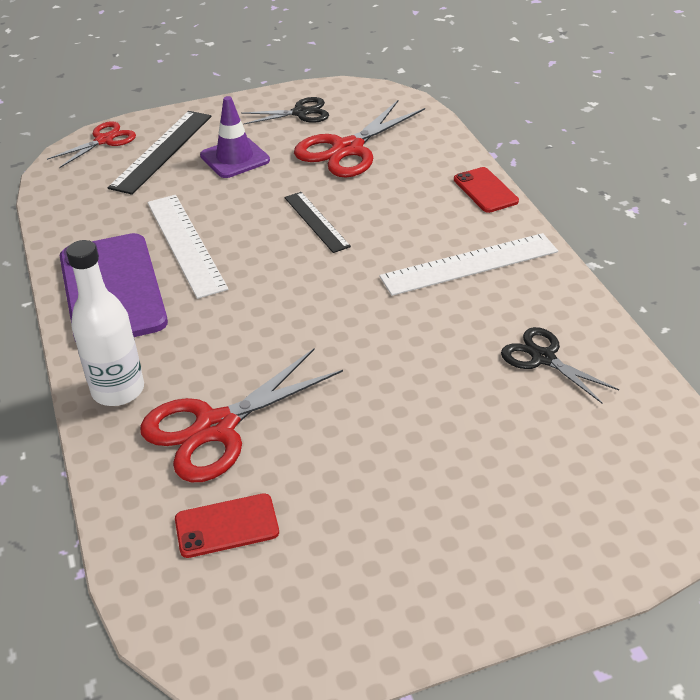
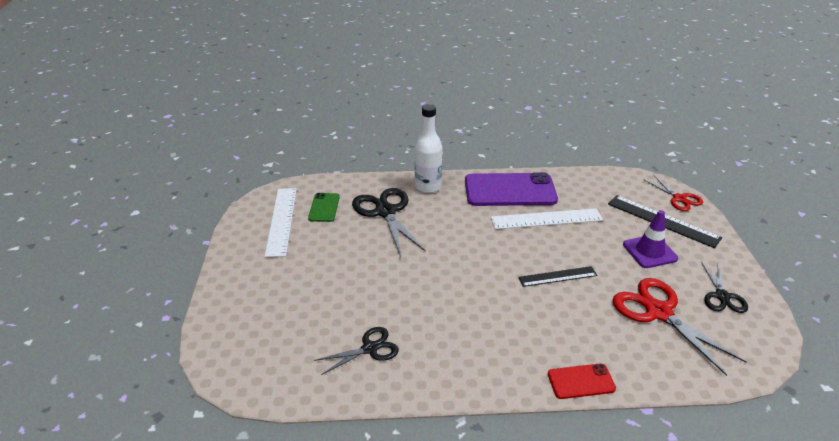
camera: 105 degrees right, 5 degrees down
red scissors [140,348,343,482] -> black scissors [352,188,426,257]
red phone [175,493,279,558] -> green phone [308,193,340,222]
white ruler [379,233,558,296] -> white ruler moved to [265,188,297,257]

